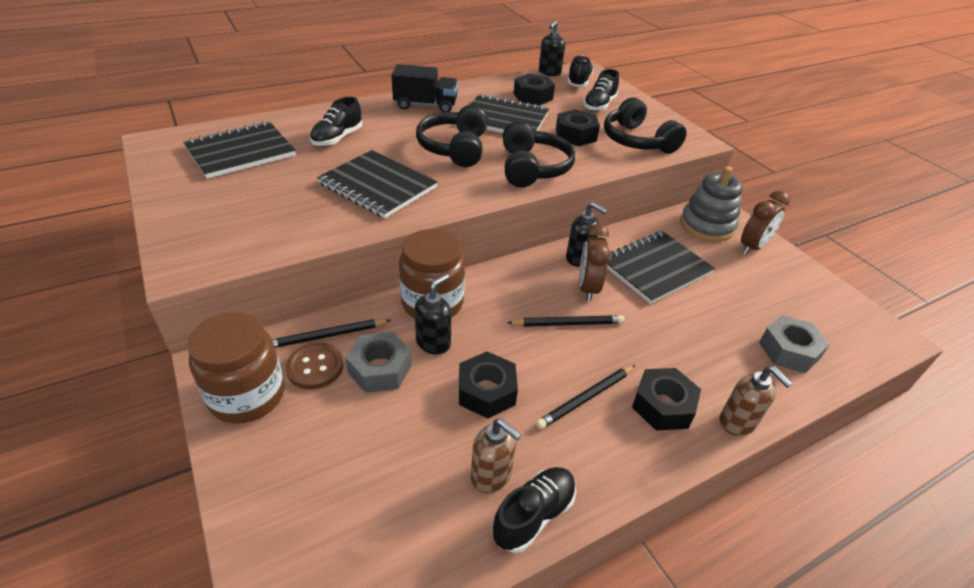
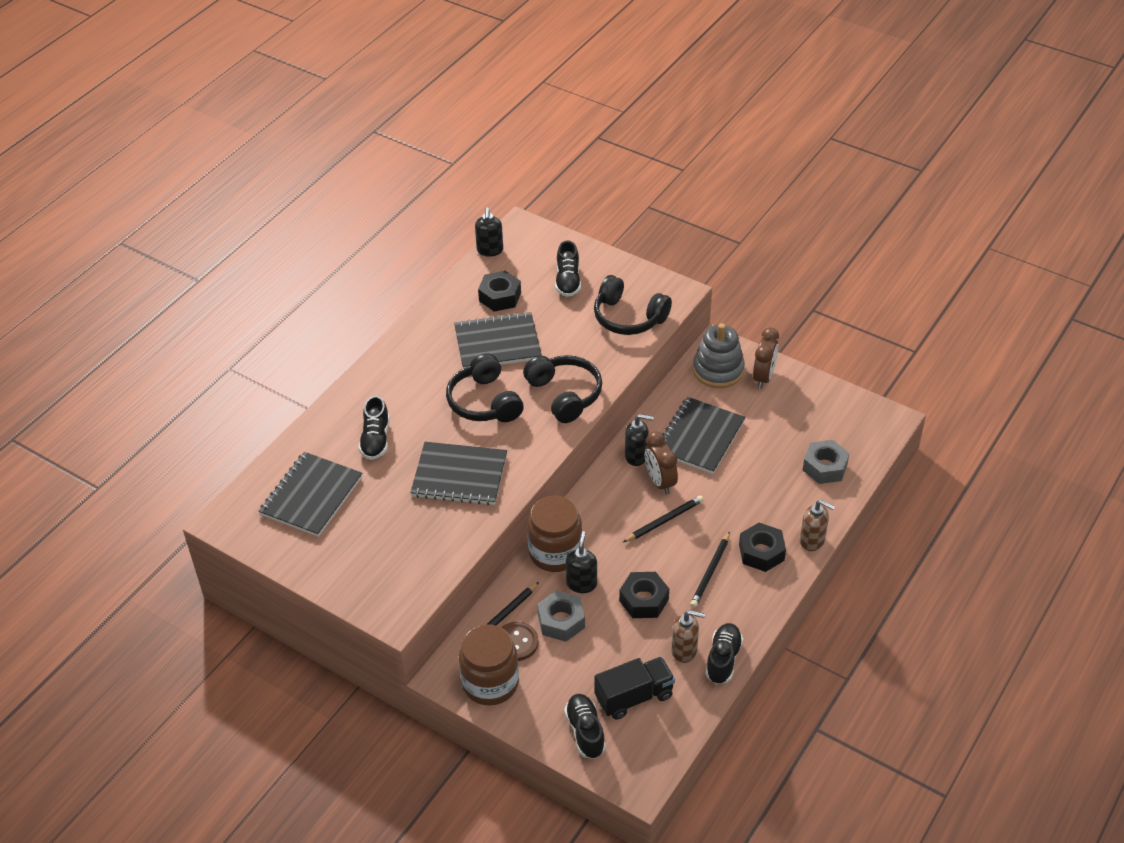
camera: 25 degrees left, 5 degrees up
black truck [392,64,458,112] -> black truck moved to [594,657,675,720]
black nut [555,109,600,146] -> none
black shoe [567,55,593,87] -> black shoe moved to [564,694,606,759]

